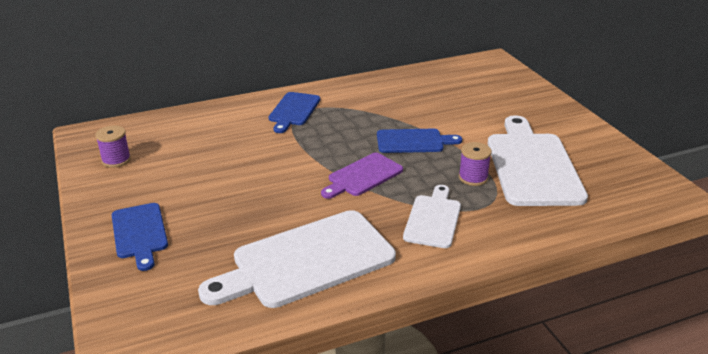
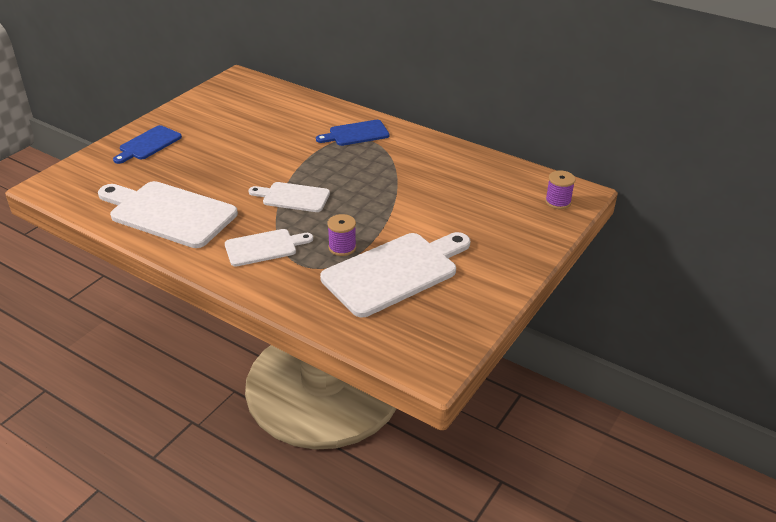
camera: 55 degrees right, 5 degrees up
purple spool [95,125,131,168] -> purple spool moved to [545,171,575,209]
purple cutting board [321,153,403,199] -> white cutting board [249,182,330,212]
blue cutting board [377,129,462,153] -> none

